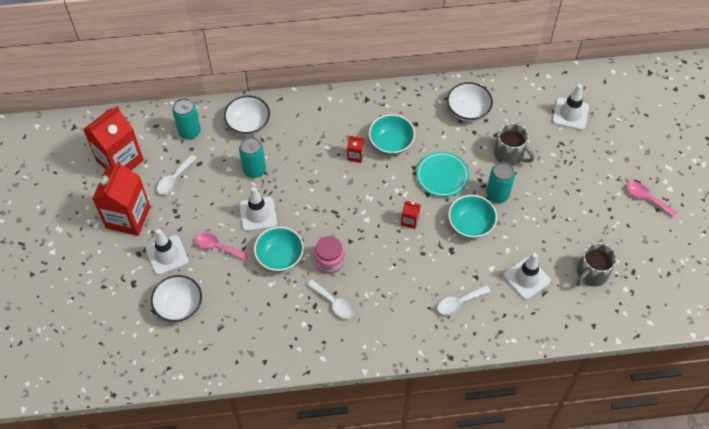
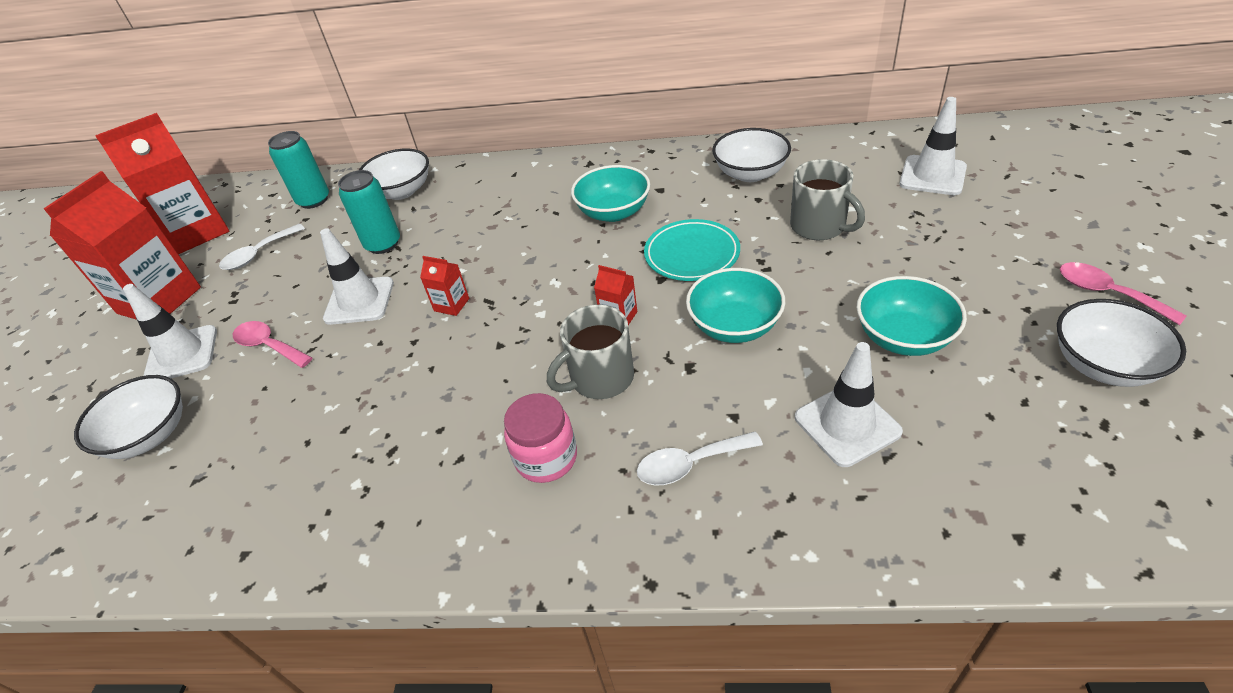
camera: 15 degrees right, 15 degrees down
turquoise bowl [254,226,304,272] -> turquoise bowl moved to [856,276,967,356]
white spoon [307,280,355,319] -> none
pink jar [314,236,344,274] -> pink jar moved to [504,393,577,483]
red carton [347,136,365,163] -> red carton moved to [420,256,469,316]
turquoise can [486,162,515,203] -> none
grey mug [576,243,617,287] -> grey mug moved to [547,304,634,399]
none -> white bowl [1057,299,1186,387]

